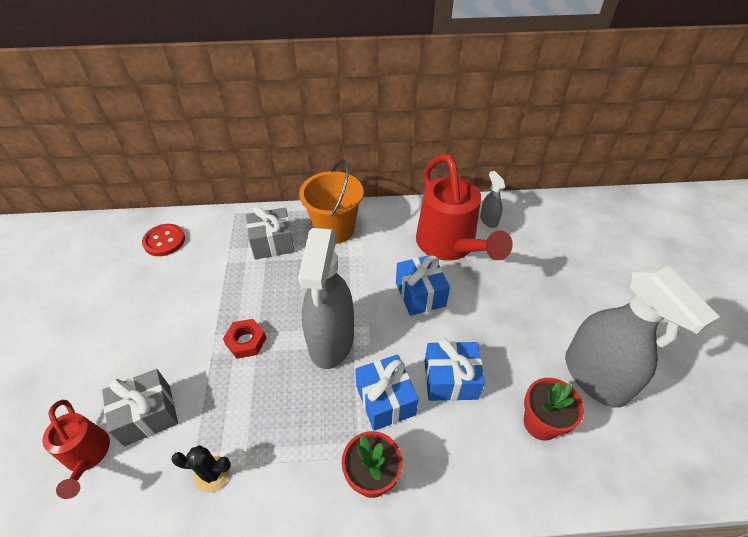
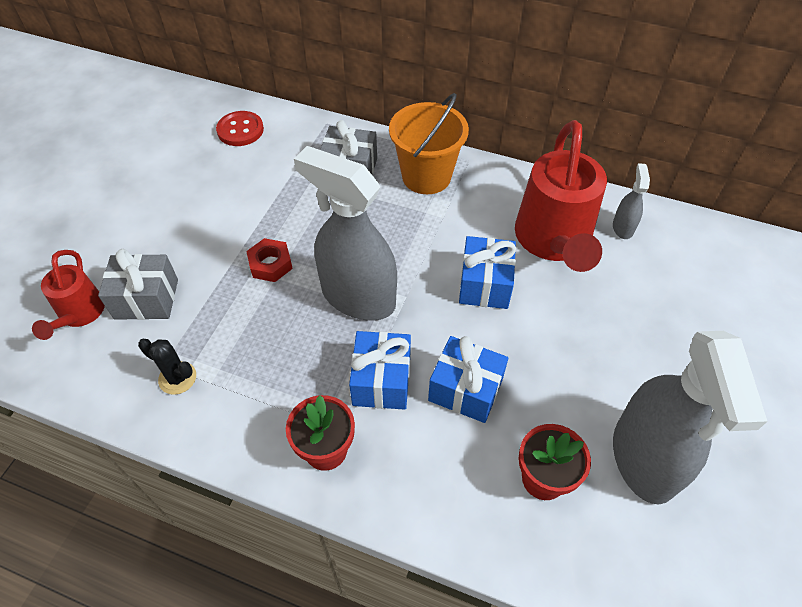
camera: 25 degrees right, 5 degrees up
grey spray bottle [298,228,354,369] -> grey spray bottle turned 90 degrees clockwise [294,146,397,321]

